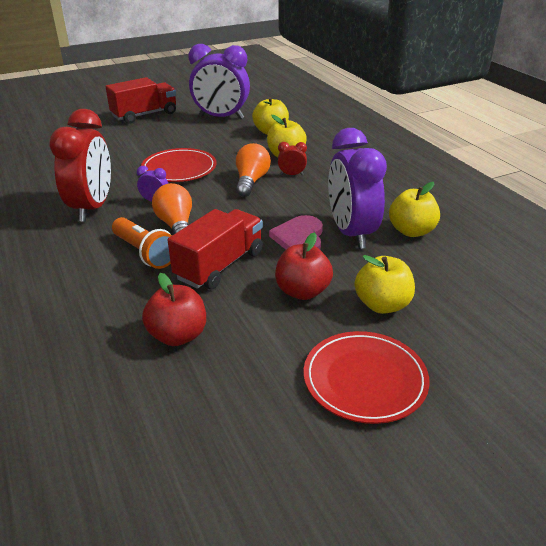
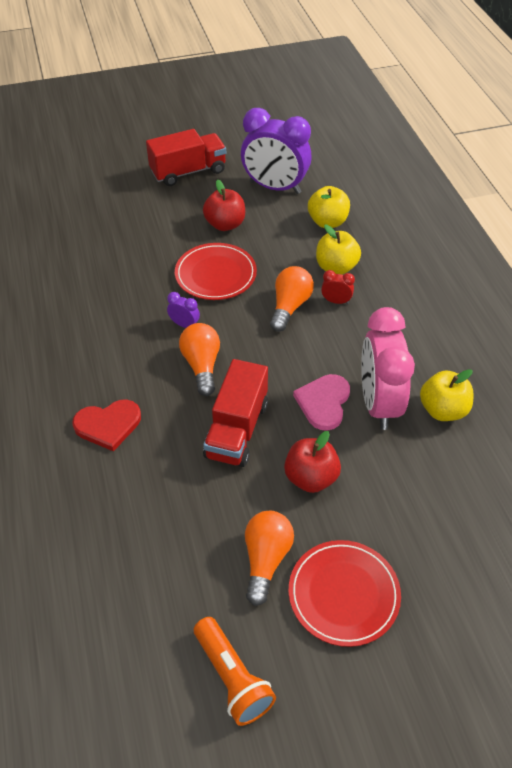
camera: 10 degrees right, 15 degrees up
red clock [49,109,111,222] -> none
orange flashlight [112,217,172,269] -> orange flashlight moved to [194,617,276,726]
red apple [142,273,206,346] -> red apple moved to [203,180,245,231]
red truck [168,209,263,289] -> red truck turned 150 degrees clockwise [203,359,268,467]
purple clock [328,128,387,249] -> pink clock [361,307,415,430]
yellow apple [355,255,415,314] -> none
none -> red heart [72,399,141,451]
none -> orange light bulb [245,511,294,606]

